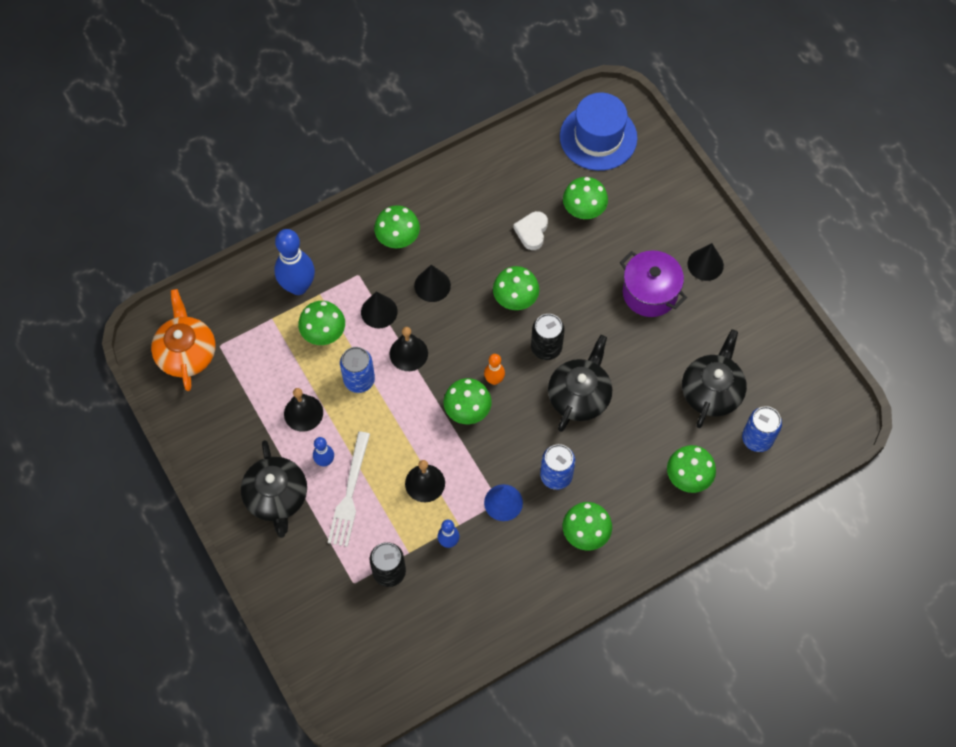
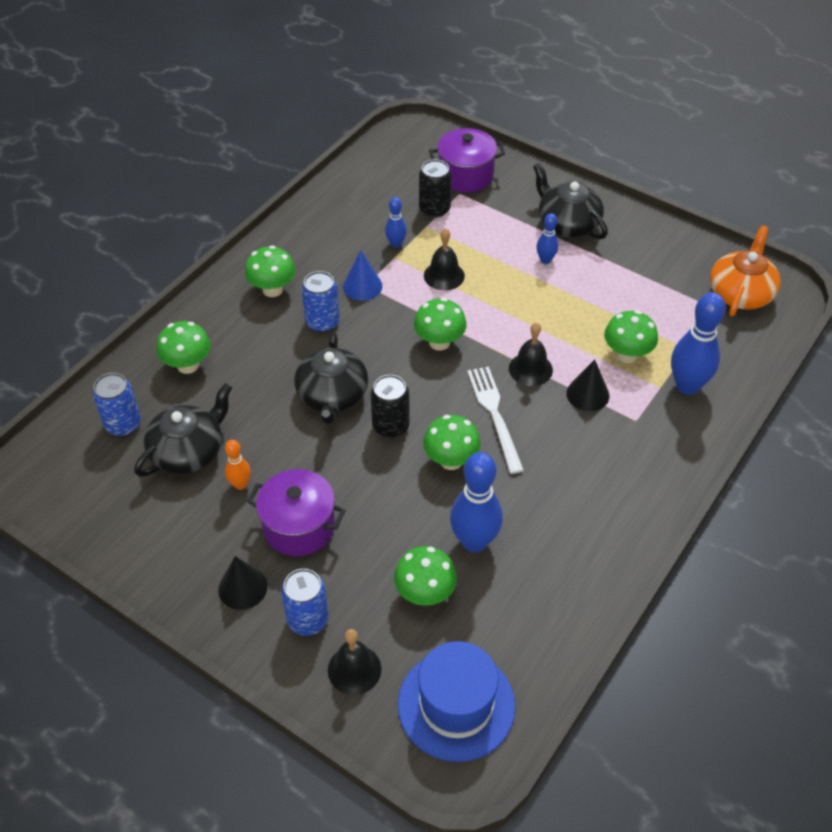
camera: 155 degrees right, 15 degrees down
orange teapot [151,289,215,391] -> orange teapot turned 120 degrees counterclockwise [710,225,781,316]
black bell [284,388,323,432] -> black bell moved to [328,629,381,695]
white fork [328,431,370,547] -> white fork moved to [467,367,524,474]
blue can [340,347,375,393] -> blue can moved to [281,569,329,636]
green mushroom [374,205,420,248] -> none
black cone [414,265,451,302] -> none
orange bowling pin [484,354,505,385] -> orange bowling pin moved to [225,440,251,490]
white heart [513,211,548,250] -> blue bowling pin [450,452,503,552]
black teapot [682,329,747,428] -> black teapot turned 135 degrees counterclockwise [134,383,232,477]
none -> purple pot [429,128,505,193]

